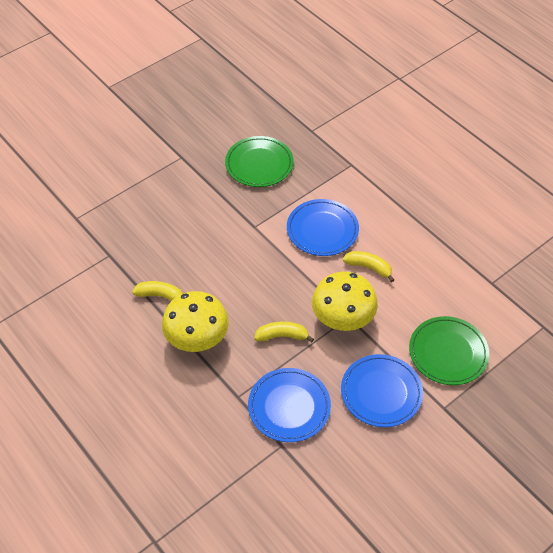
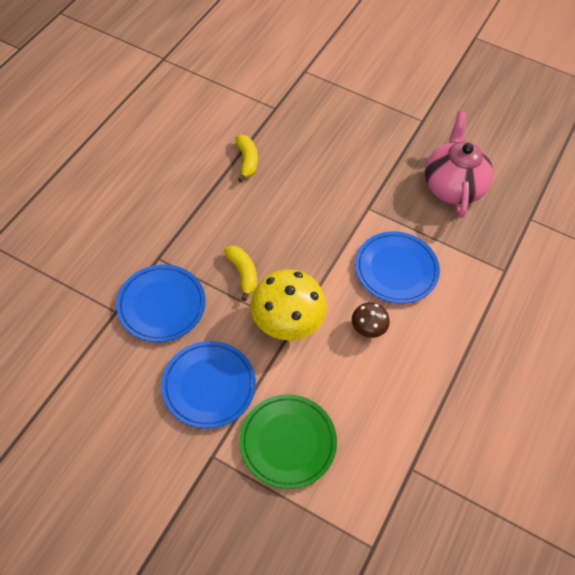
camera: 65 degrees right, 5 degrees up
yellow mushroom [162,291,229,352] -> none
green plate [225,136,294,187] -> pink teapot [425,111,493,218]
yellow banana [343,251,394,282] -> brown mushroom [352,302,390,338]

